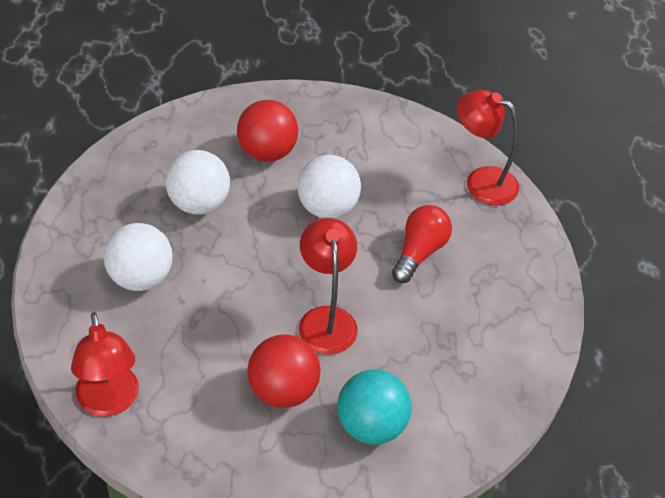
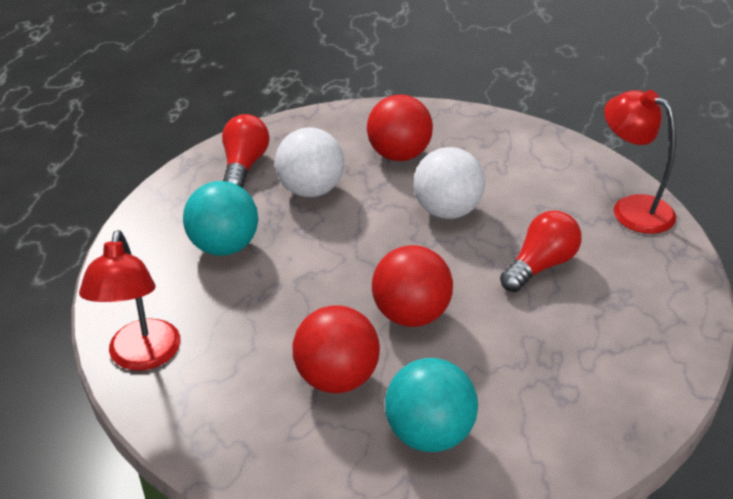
camera: 20 degrees right, 10 degrees down
white ball [103,223,173,291] -> turquoise ball [183,181,258,256]
red lamp [299,218,358,354] -> red ball [372,245,453,327]
none -> red light bulb [222,114,269,188]

